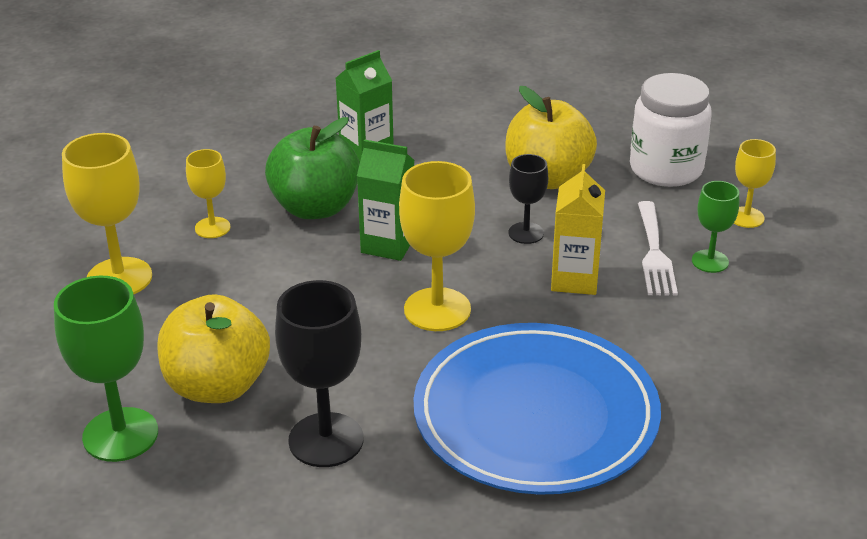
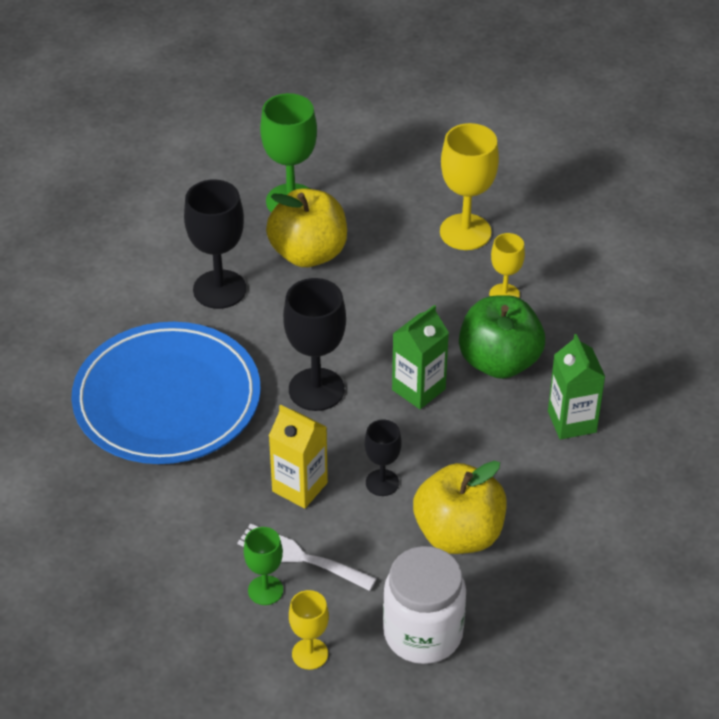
camera: 115 degrees right, 10 degrees up
yellow goblet [399,161,475,331] -> black goblet [283,278,346,411]

